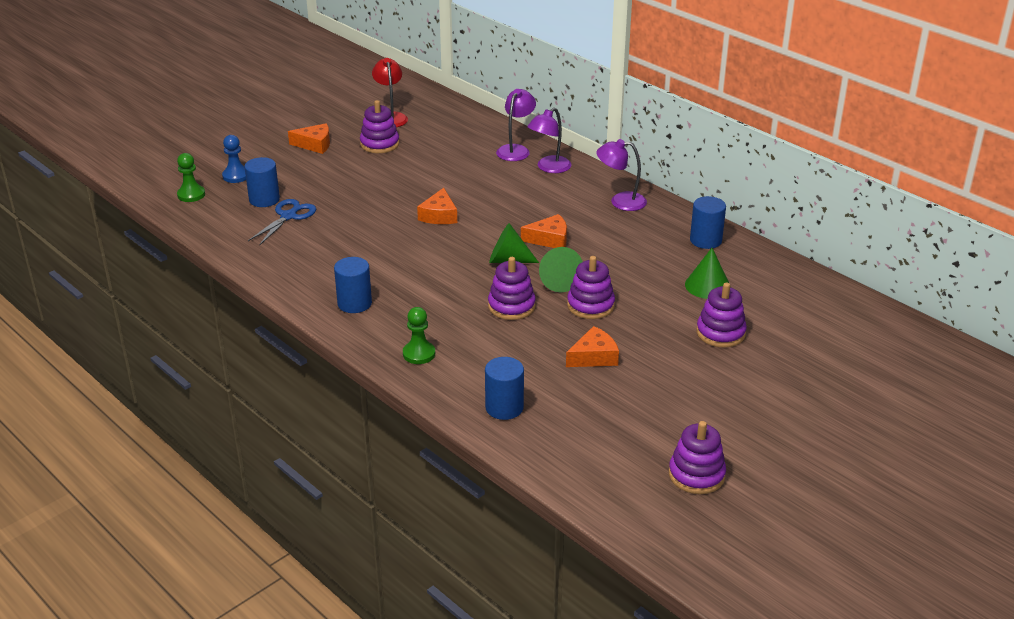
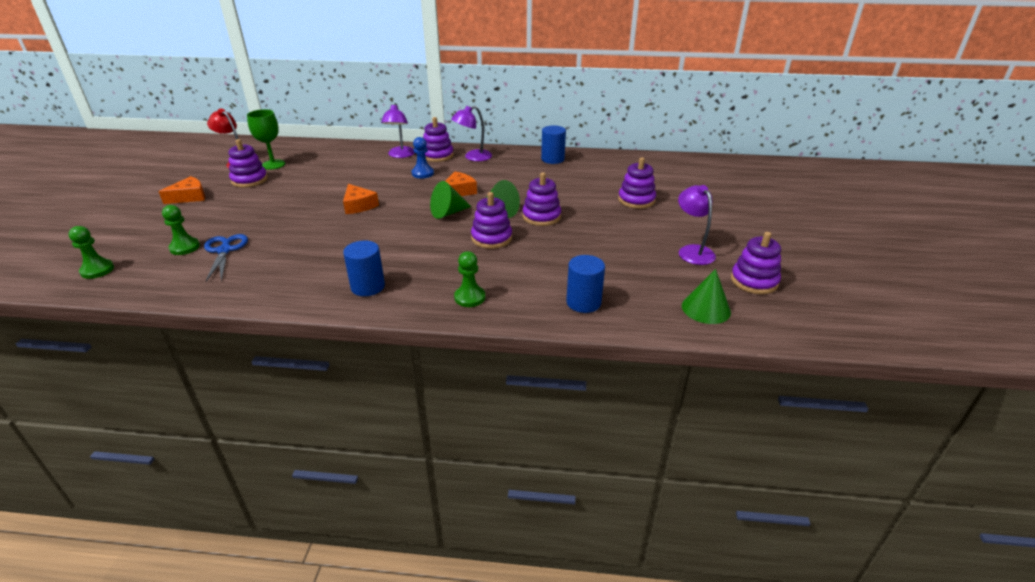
camera: 40 degrees left, 0 degrees up
blue pawn [222,135,246,183] -> blue pawn moved to [412,137,434,179]
blue cylinder [245,157,280,207] -> green pawn [162,205,200,255]
purple lamp [496,89,536,161] -> purple lamp moved to [678,185,716,265]
orange cheese [566,326,619,367] -> none
green cone [685,248,731,299] -> green cone moved to [682,269,731,324]
none -> green goblet [247,109,285,170]
none -> purple stacking toy [423,117,454,162]

